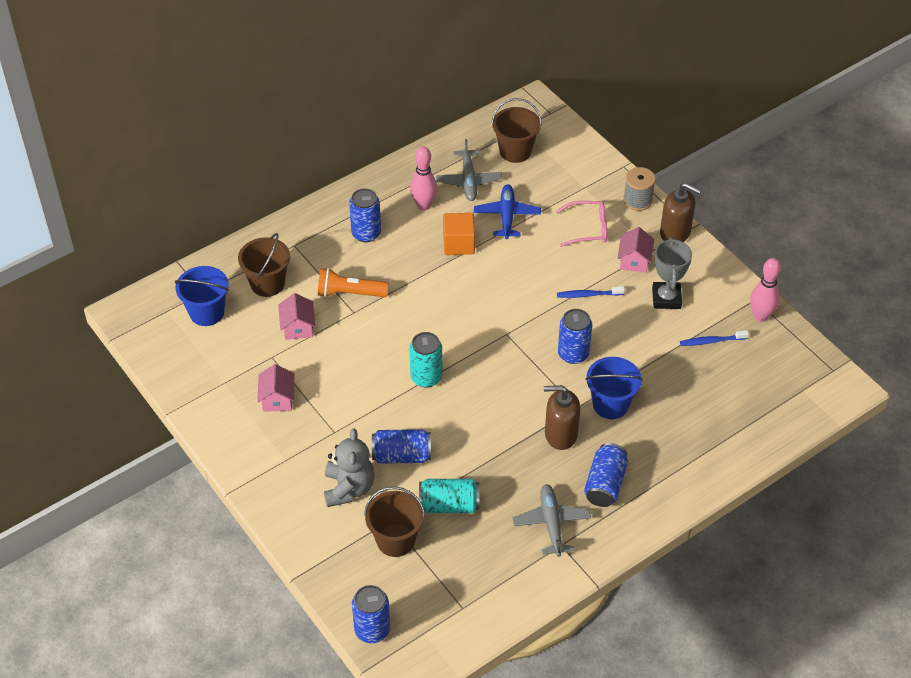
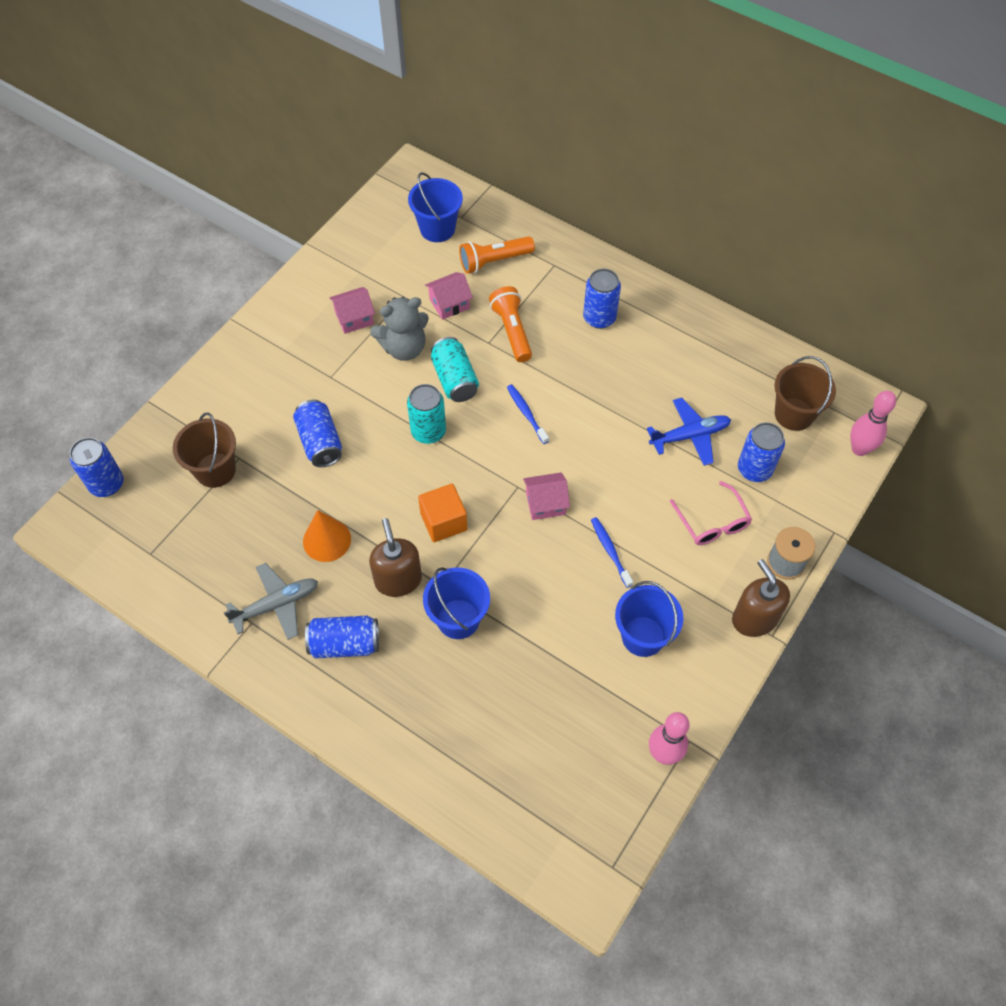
camera: 70 degrees right, 10 degrees up
brown bucket [238,233,290,297] -> orange flashlight [459,236,535,274]
grey teddy bear [324,428,375,507] -> grey teddy bear moved to [370,297,429,361]
pink bowling pin [410,146,437,210] -> pink bowling pin moved to [850,391,896,456]
turquoise can [419,479,479,513] -> turquoise can moved to [431,337,479,402]
grey plane [436,139,502,201] -> none
orange cube [443,213,475,255] -> orange cube moved to [418,484,467,542]
blue can [558,309,592,364] -> blue can moved to [738,422,785,482]
pink house [618,227,654,273] -> pink house moved to [523,472,570,520]
grey trophy [652,237,692,309] -> blue bucket [615,581,684,657]
brown soap dispenser [660,183,701,242] -> brown soap dispenser turned 150 degrees clockwise [732,559,790,637]
blue toothbrush [680,330,749,346] -> blue toothbrush moved to [507,384,549,444]
none -> orange cone [303,510,351,562]

